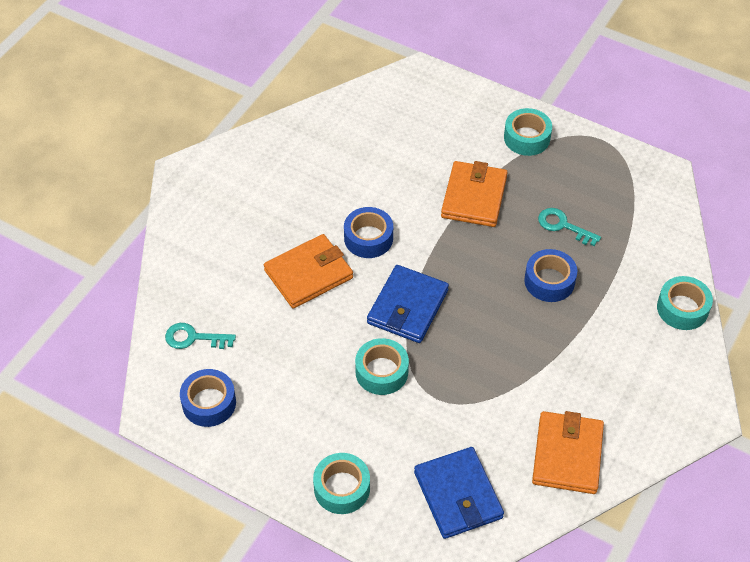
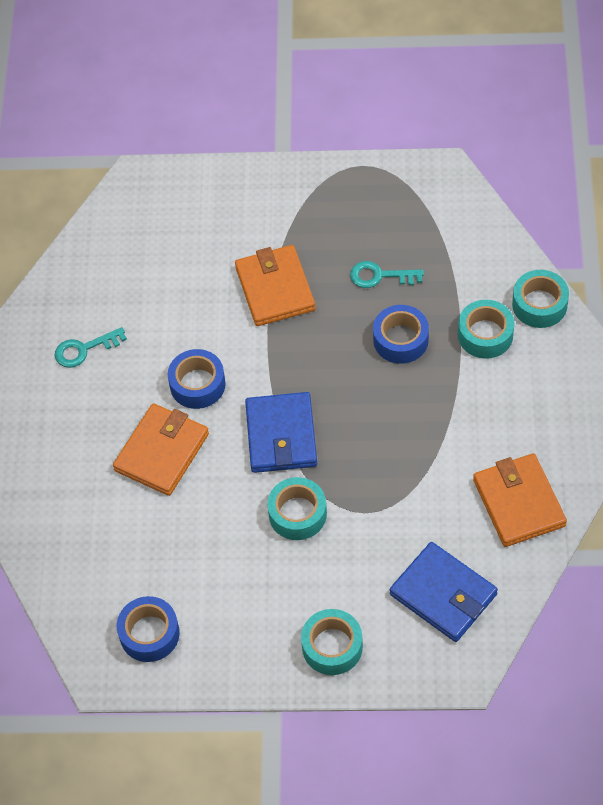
camera: 25 degrees left, 5 degrees up
turquoise key [165,323,236,349] -> turquoise key moved to [55,327,127,368]
turquoise tape [504,108,552,156] -> turquoise tape moved to [458,300,515,359]

